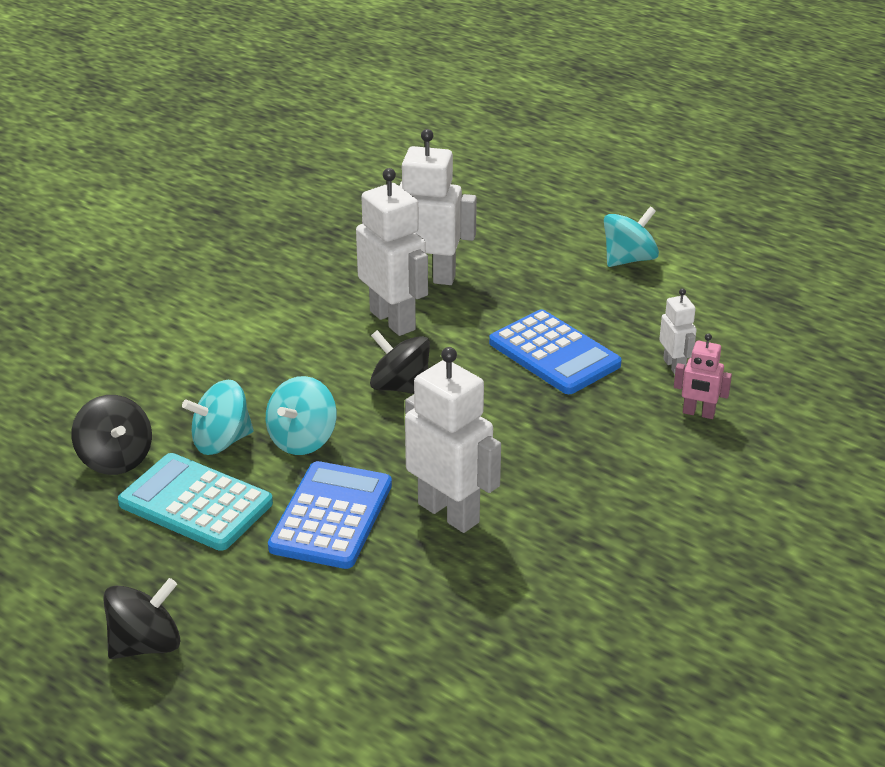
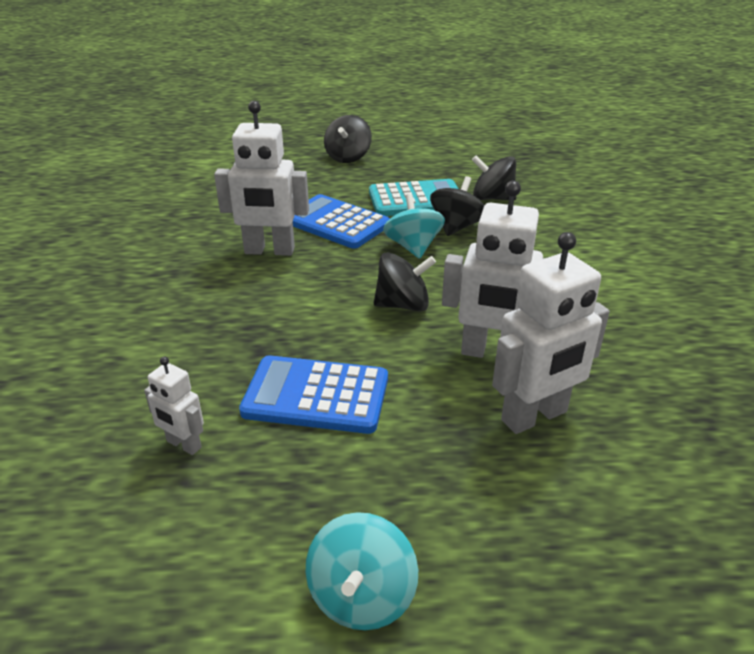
camera: 140 degrees right, 0 degrees up
turquoise spinning top [182,380,254,455] -> black spinning top [430,176,484,236]
blue calculator [268,461,392,569] -> blue calculator turned 150 degrees clockwise [293,194,390,249]
pink robot [674,334,732,419] -> none

